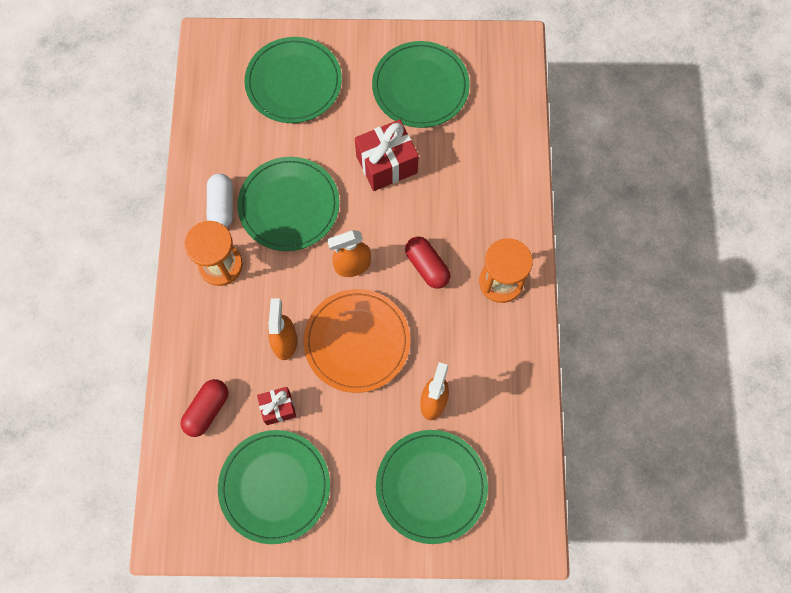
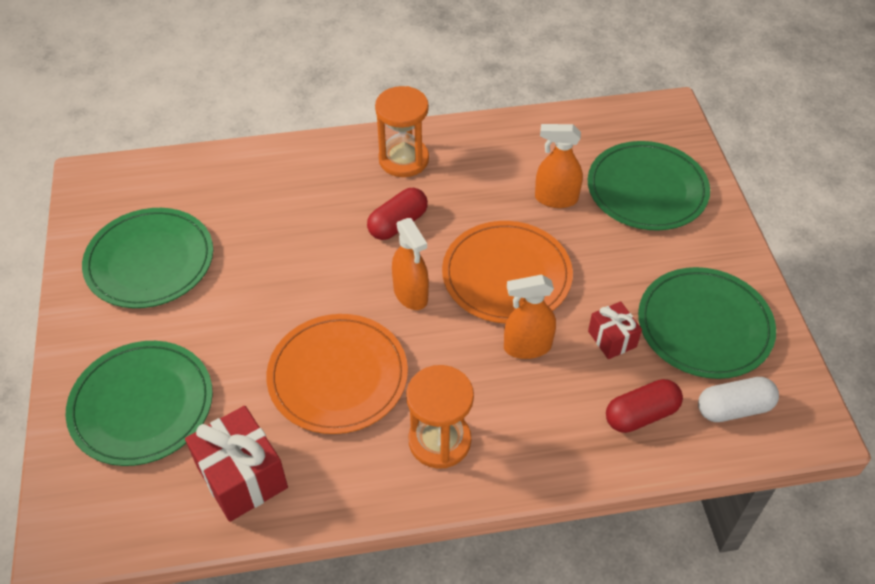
camera: 100 degrees left, 20 degrees down
red capsule [181,379,228,437] -> red capsule turned 45 degrees counterclockwise [606,379,683,433]
white capsule [207,174,233,228] -> white capsule moved to [698,377,779,422]
green plate [237,157,340,251] -> orange plate [266,314,408,434]
red gift [355,119,419,191] -> red gift moved to [185,406,288,522]

